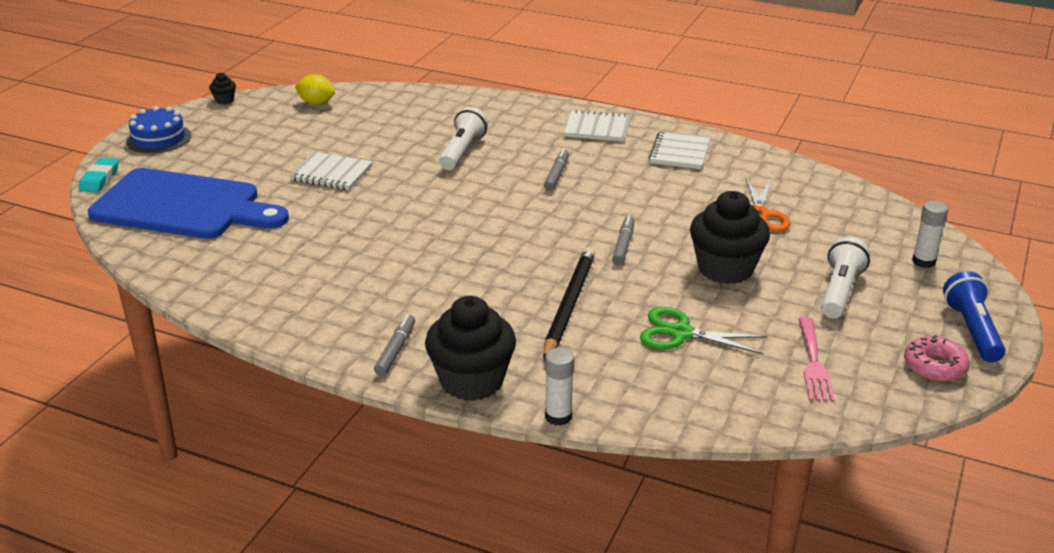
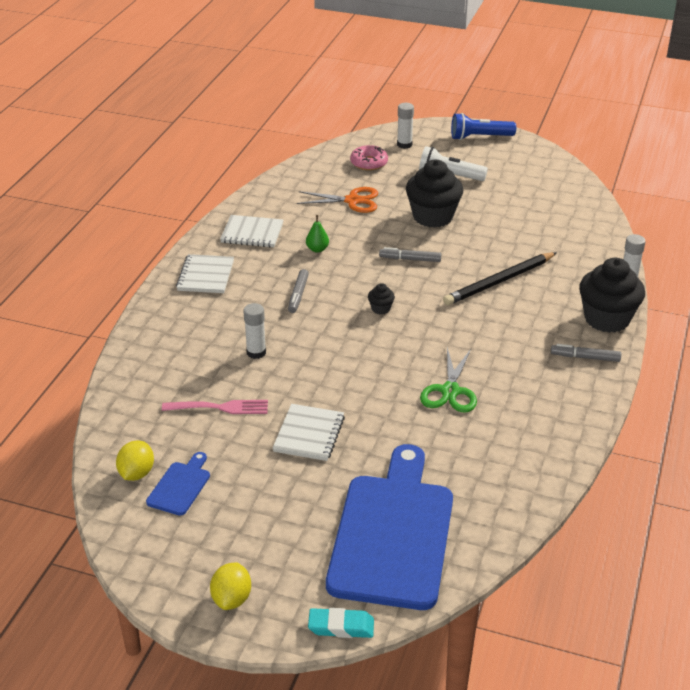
camera: 95 degrees left, 5 degrees up
blue cake [126,106,191,154] -> yellow lemon [210,562,251,610]
black cupcake [209,73,236,104] -> black cupcake moved to [368,283,395,314]
white flashlight [439,107,488,170] -> white glue stick [244,303,266,359]
black pencil [543,247,595,361] -> black pencil turned 45 degrees counterclockwise [443,252,557,305]
grey marker [544,149,569,191] -> grey marker turned 90 degrees counterclockwise [288,269,309,313]
green scissors [640,307,767,355] -> green scissors moved to [420,348,477,413]
pink fork [799,317,835,402] -> pink fork moved to [162,400,268,414]
pink donut [904,335,970,382] -> pink donut moved to [350,145,388,171]
none -> blue cutting board [146,452,210,516]
none -> green pear [306,215,329,253]

